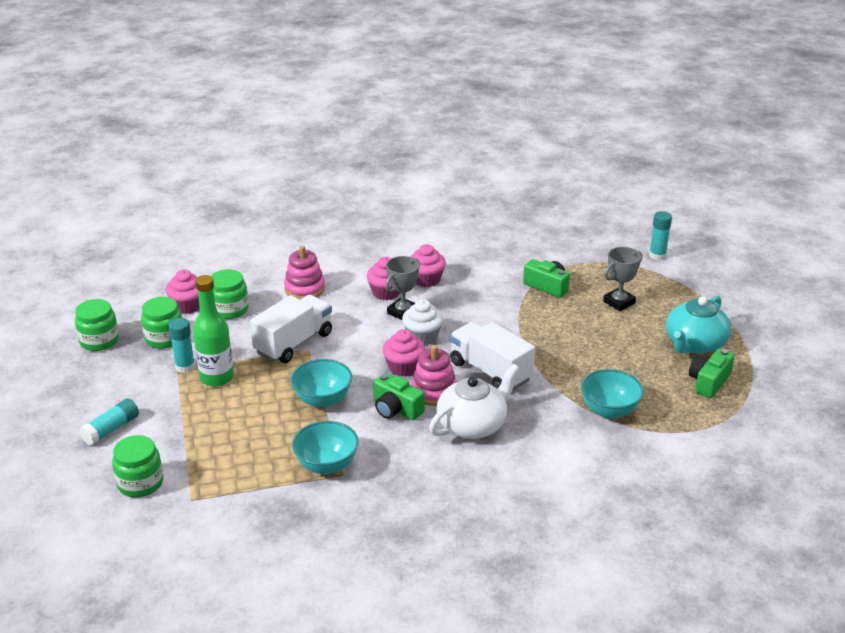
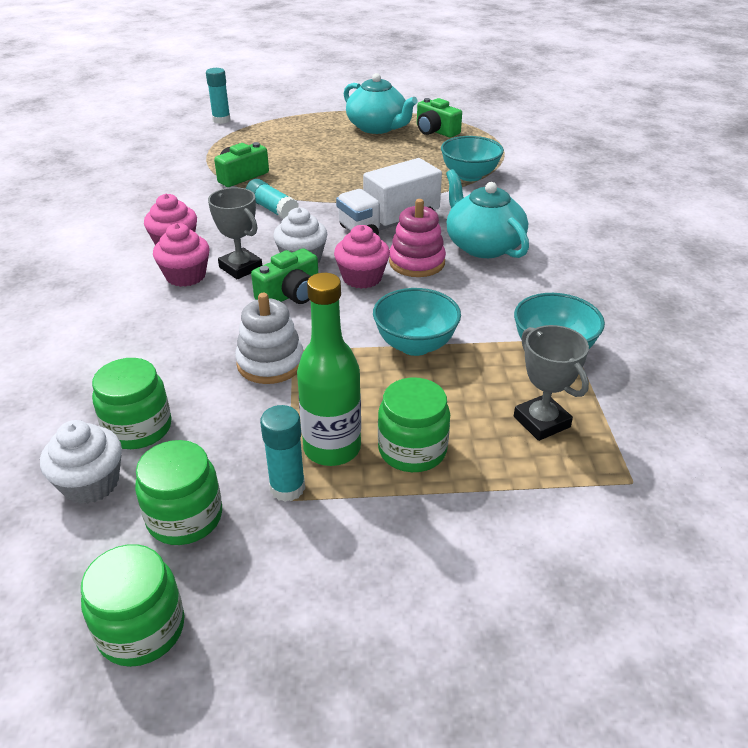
camera: 80 degrees left, 5 degrees up
turquoise glue stick [79,398,139,445] -> turquoise glue stick moved to [246,179,299,219]
green jar [112,435,163,497] -> green jar moved to [378,378,450,472]
pink cupcake [165,270,200,314] -> white cupcake [40,420,122,504]
white truck [250,295,332,363] -> white stacking toy [235,293,303,384]
pink stacking toy [284,246,325,299] -> none
green camera [373,373,425,420] -> green camera moved to [251,248,318,304]
white teapot [429,364,519,439] -> turquoise teapot [446,169,529,258]
grey trophy [603,247,642,311] -> grey trophy moved to [514,325,589,441]

